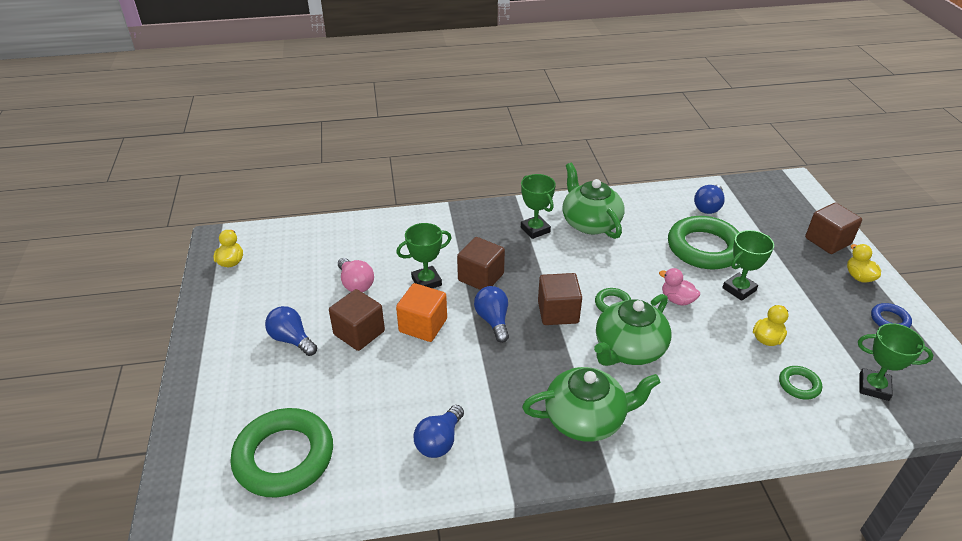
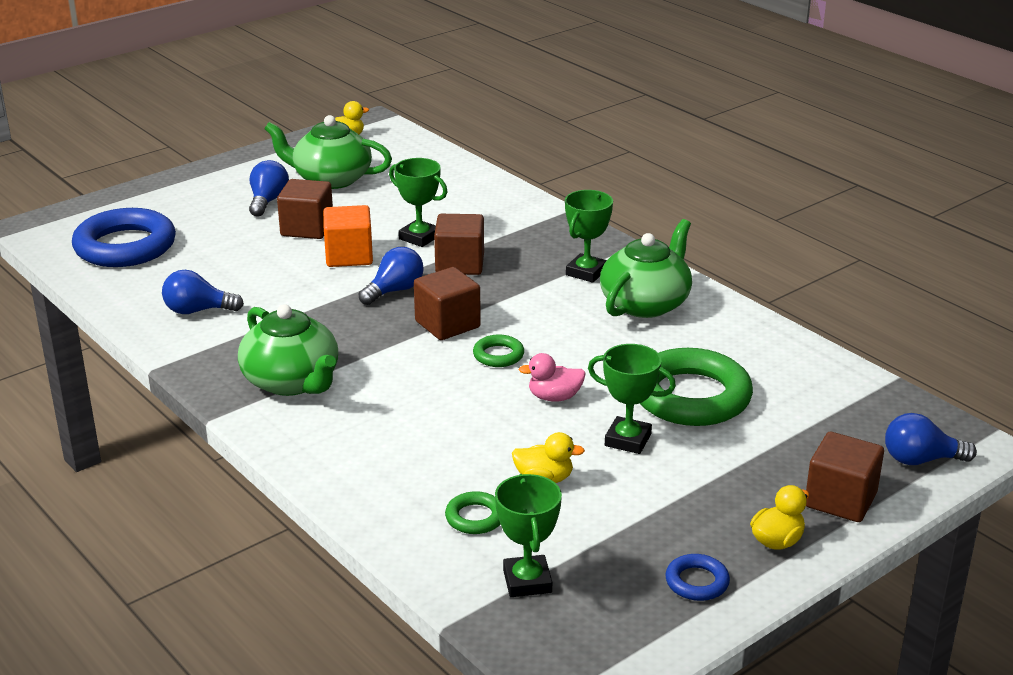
camera: 60 degrees right, 10 degrees down
green ring [230,408,333,497] -> blue ring [72,208,176,267]
pink light bulb [338,258,374,292] -> none
green teapot [594,294,671,366] -> green teapot moved to [264,115,392,189]
pink duck [659,268,700,306] -> pink duck turned 105 degrees counterclockwise [519,353,586,402]
blue light bulb [694,185,725,214] -> blue light bulb moved to [885,413,977,465]

